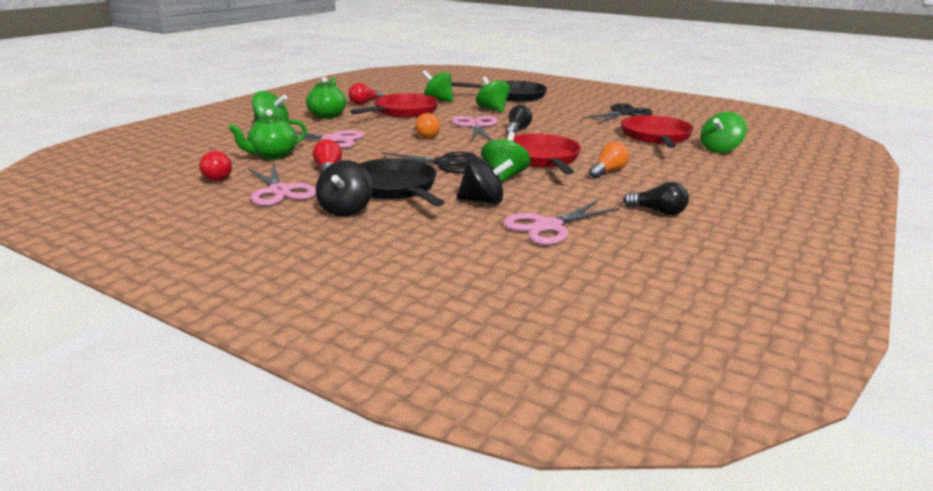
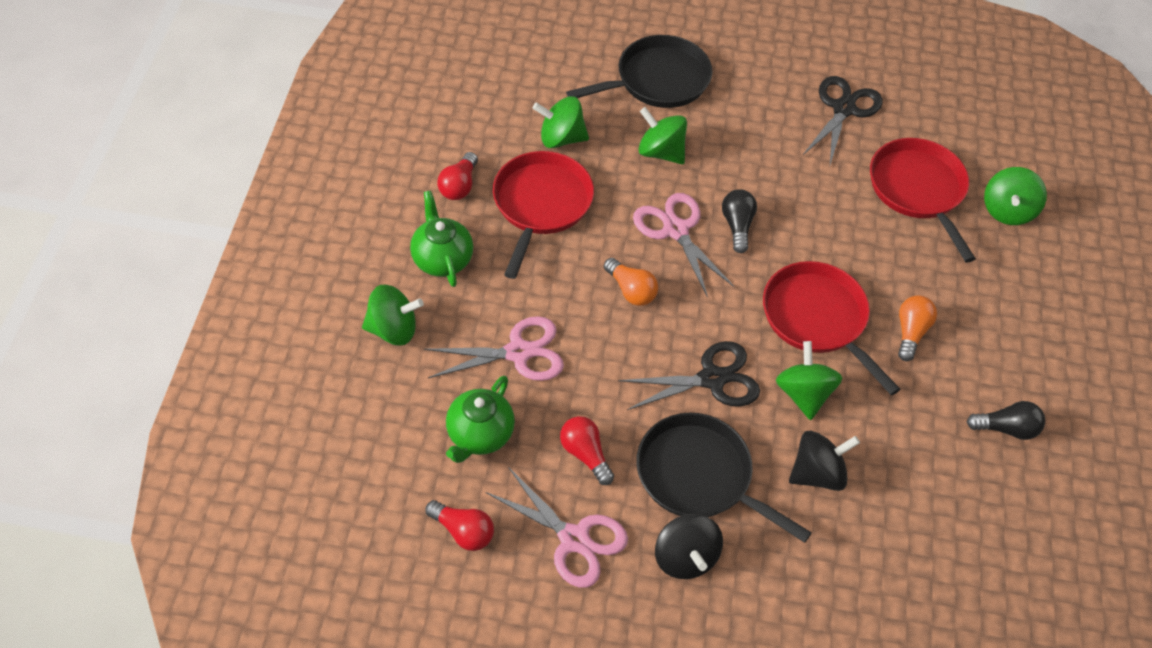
camera: 25 degrees left, 30 degrees up
pink scissors [503,201,620,245] -> none

